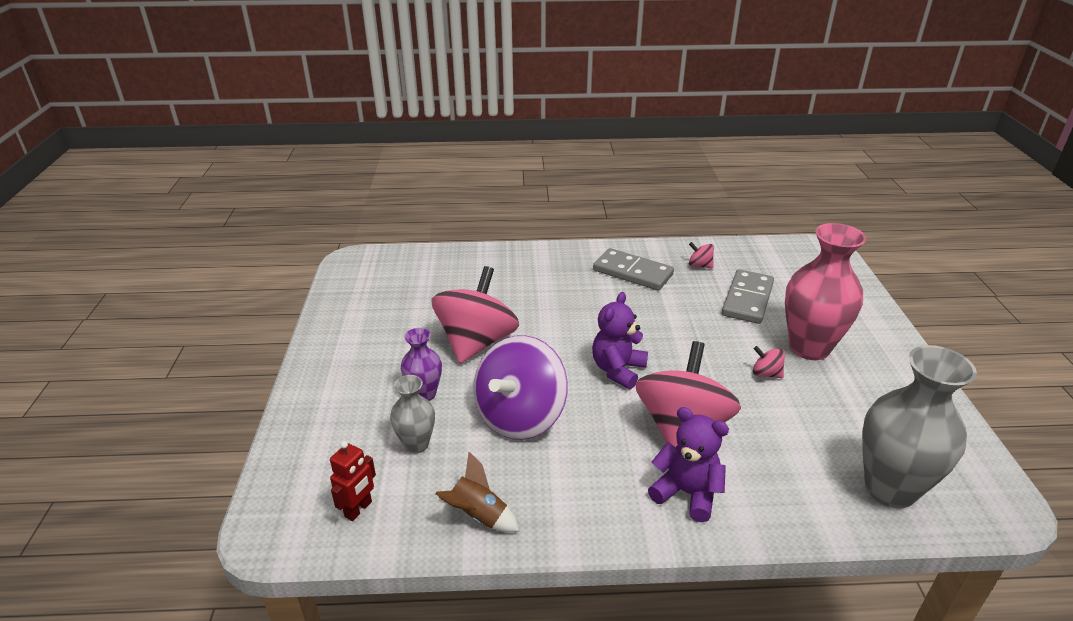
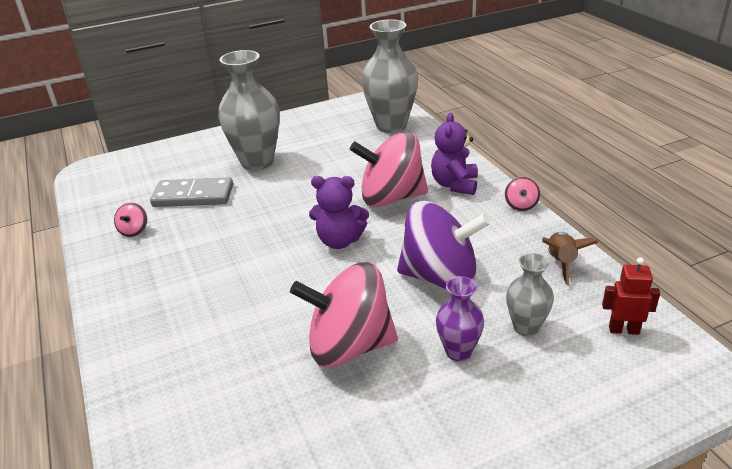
camera: 110 degrees left, 0 degrees up
grey domino [593,248,674,291] -> none
pink spinning top [753,346,785,378] -> pink spinning top moved to [505,177,540,211]
pink vase [785,223,866,360] -> grey vase [218,50,280,170]

